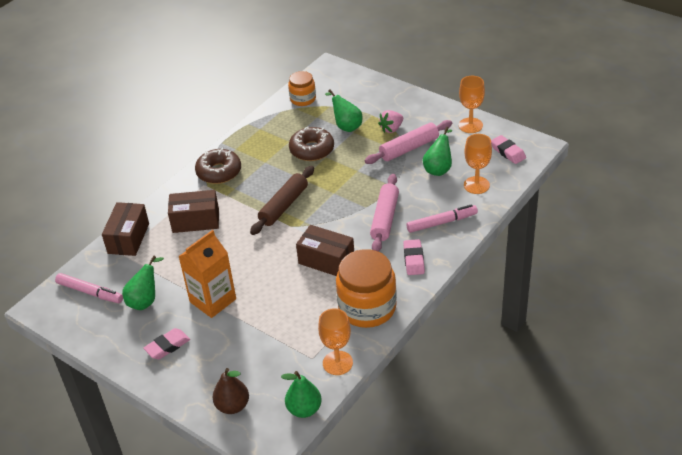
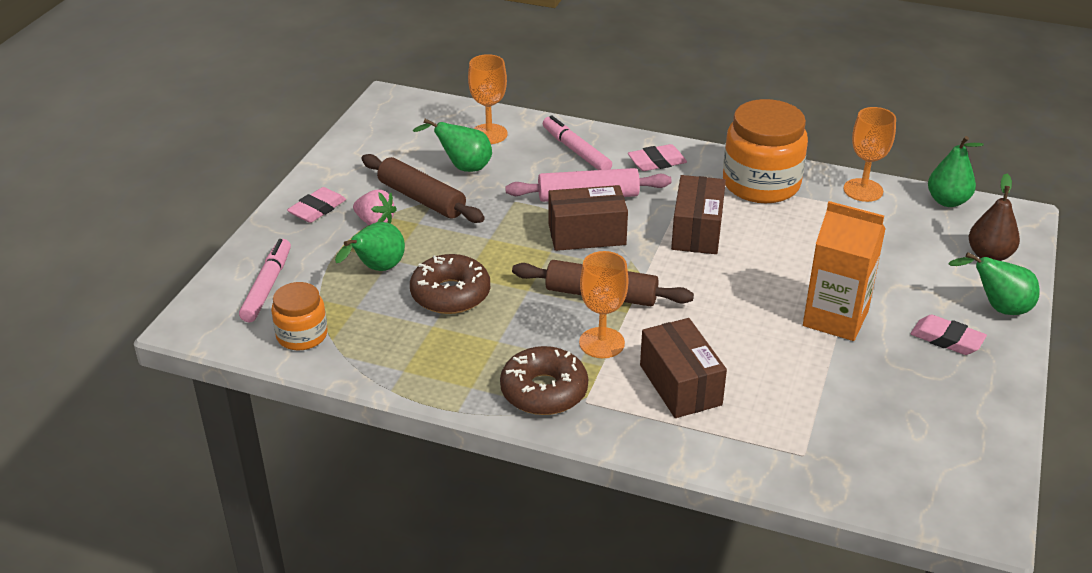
camera: 110 degrees left, 5 degrees down
pink marker [55,273,123,304] -> pink marker moved to [239,239,291,322]
brown box [102,202,149,256] -> brown box moved to [549,185,628,251]
green pear [122,255,164,310] -> green pear moved to [948,252,1040,315]
pink rolling pin [365,120,452,164] -> brown rolling pin [361,154,485,223]
orange goblet [459,76,485,133] -> orange goblet moved to [579,251,628,358]
pink eraser [491,135,526,164] -> pink eraser moved to [287,187,346,223]

